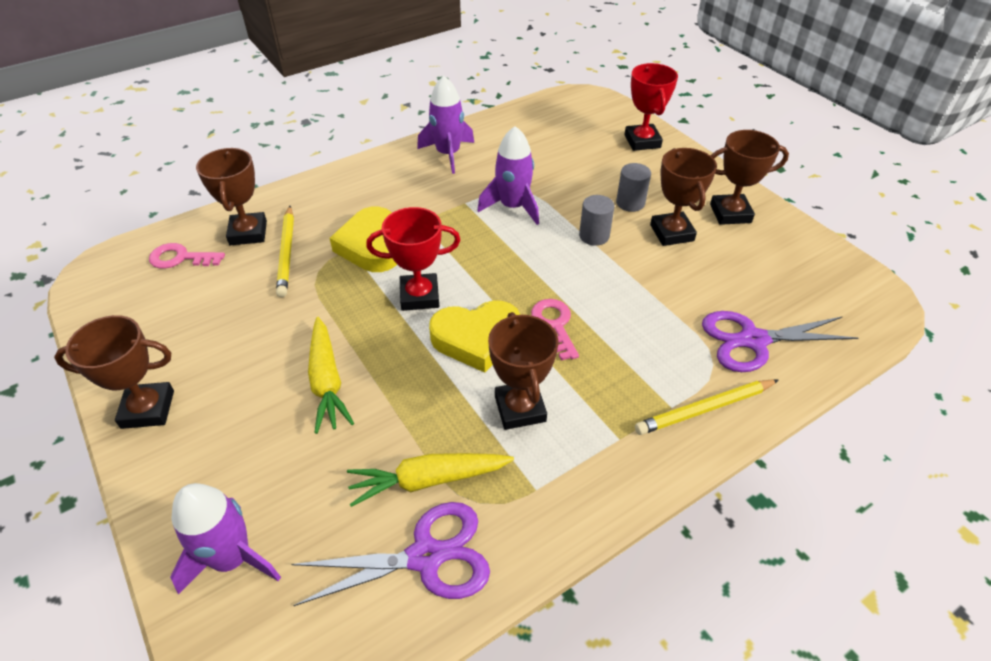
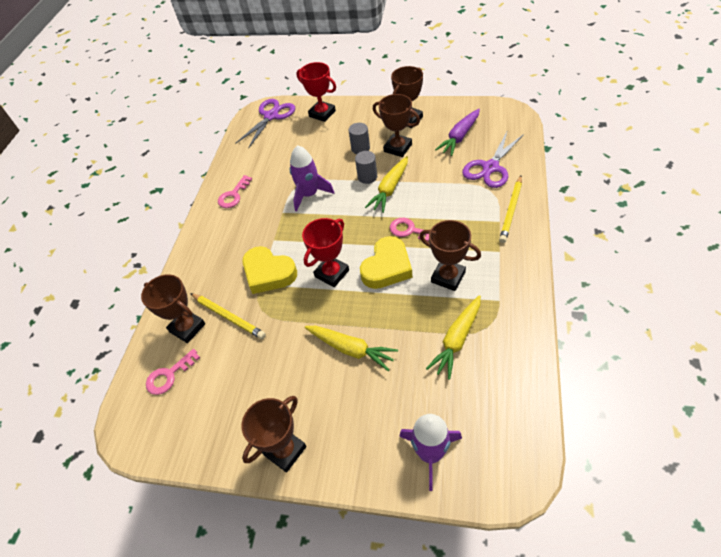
camera: 40 degrees left, 5 degrees up
purple scissors [291,502,490,606] -> purple scissors moved to [235,99,295,149]
purple rocket [417,76,474,174] -> pink key [218,175,252,208]
none -> yellow carrot [365,156,408,213]
none -> purple carrot [435,109,480,156]

